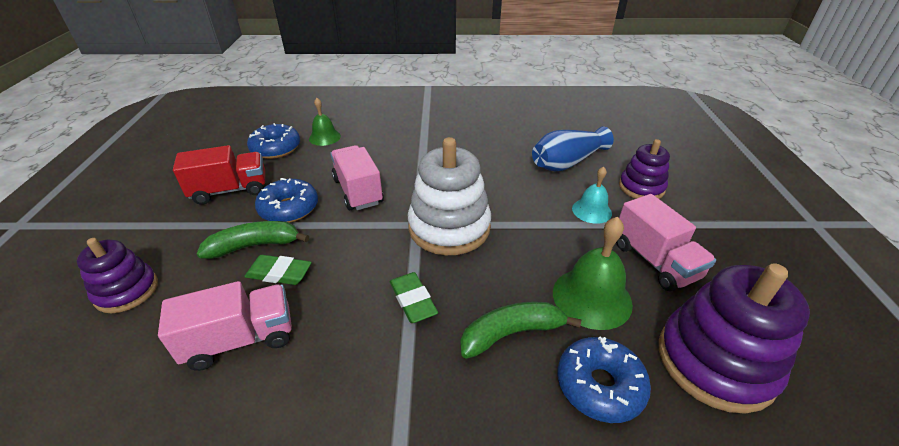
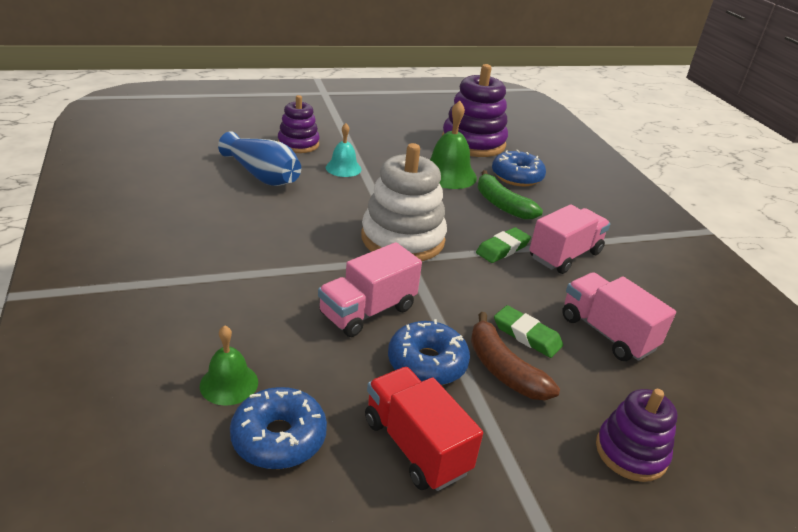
camera: 110 degrees left, 5 degrees down
green banana [197,221,309,259] -> brown banana [471,312,560,400]
green eraser [244,255,312,285] -> green eraser turned 45 degrees counterclockwise [494,305,563,358]
pink truck [616,194,716,291] -> pink truck moved to [529,204,610,274]

